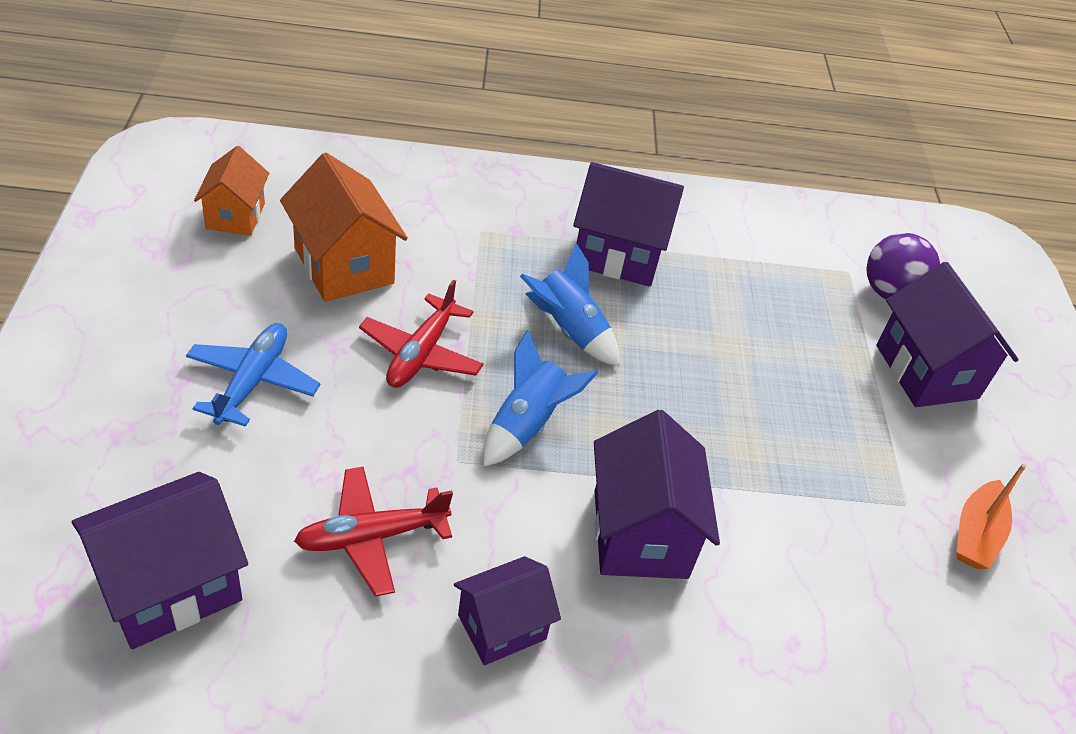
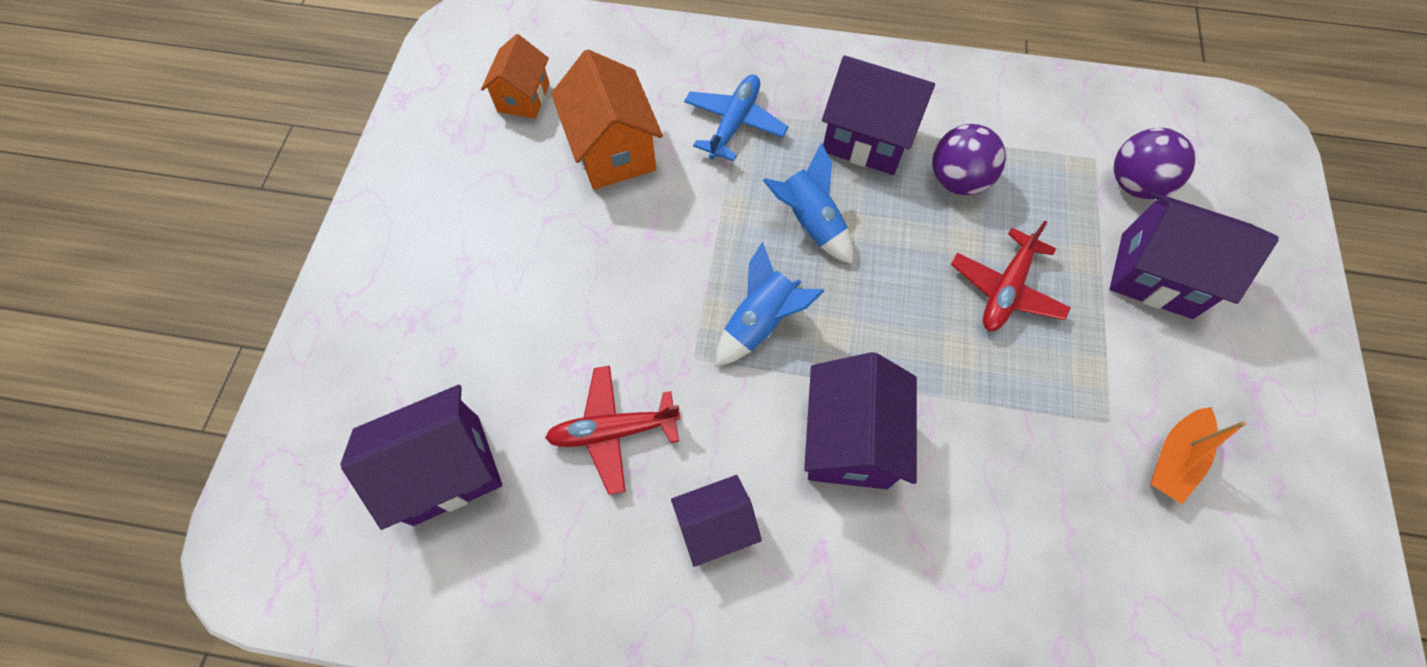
camera: 15 degrees right, 20 degrees up
blue plane [186,323,320,427] -> blue plane moved to [684,74,788,161]
red plane [359,280,483,388] -> red plane moved to [951,221,1071,331]
purple house [876,262,1018,407] -> purple house turned 60 degrees counterclockwise [1110,192,1279,319]
none -> purple ball [932,124,1006,195]

